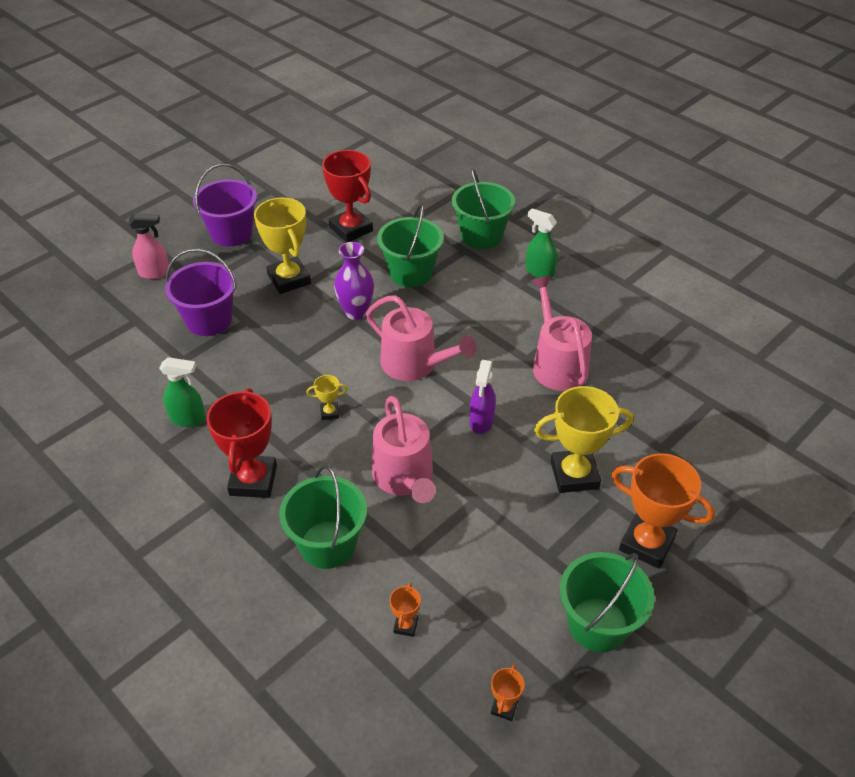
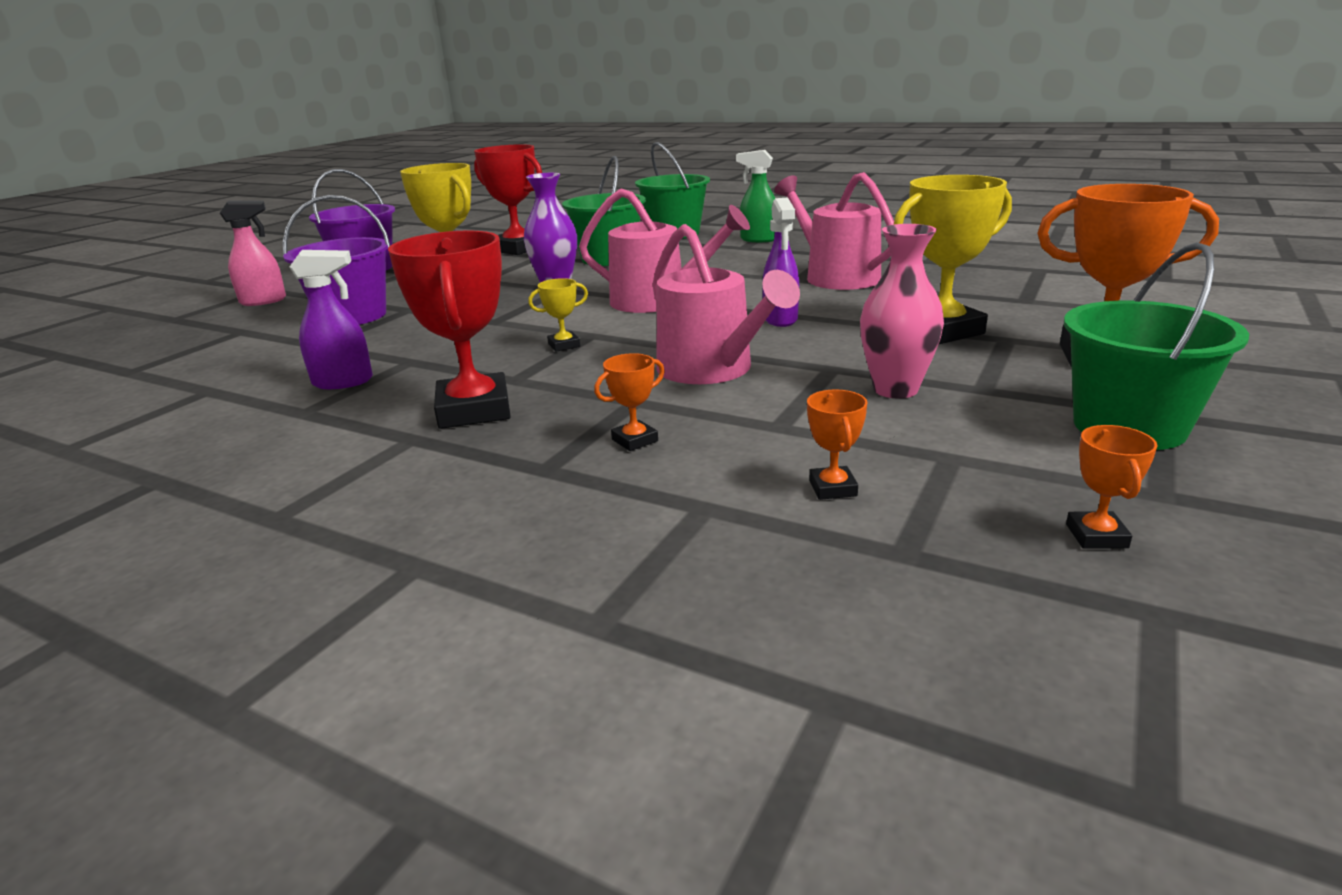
camera: 15 degrees left, 20 degrees down
green spray bottle [159,357,206,427] -> purple spray bottle [289,250,373,389]
green bucket [279,465,367,569] -> orange trophy [594,353,665,451]
none -> pink vase [860,224,944,399]

